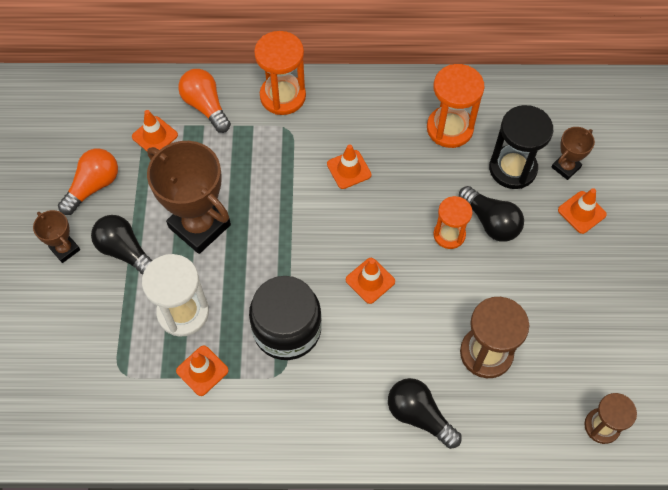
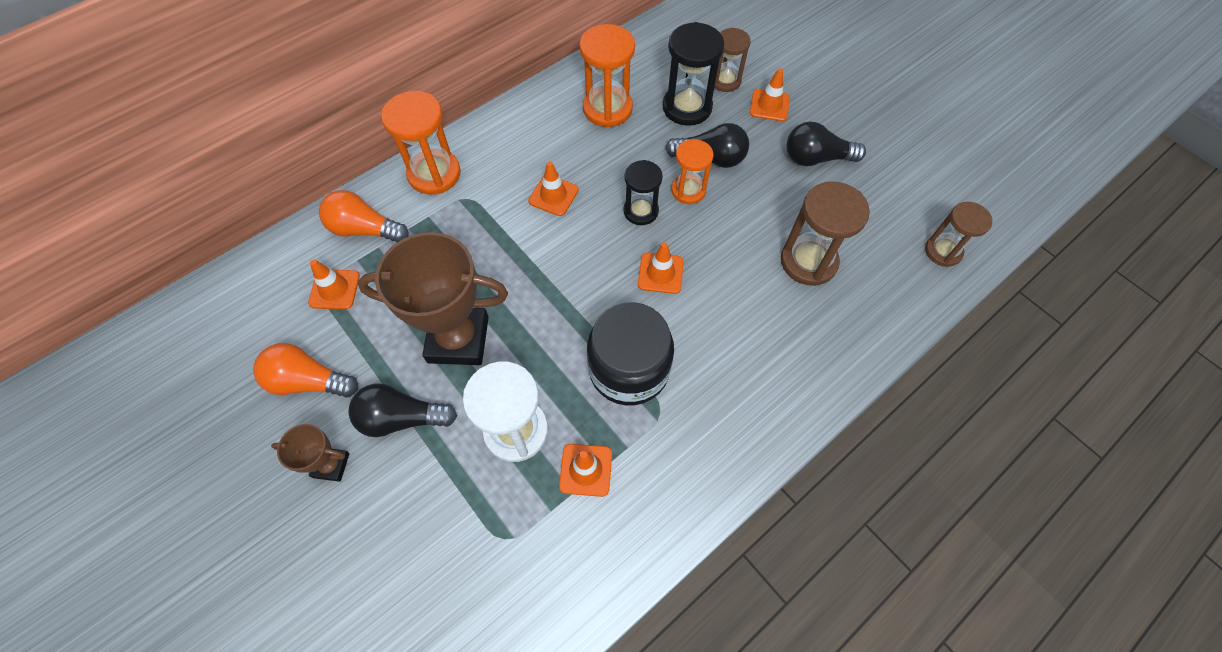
camera: 40 degrees left, 0 degrees up
orange light bulb [58,149,118,215] -> orange light bulb turned 75 degrees counterclockwise [253,343,358,398]
black light bulb [388,378,462,449] -> black light bulb moved to [786,122,866,166]
brown trophy [552,127,595,180] -> brown hourglass [714,28,751,92]
none -> black hourglass [624,160,663,225]

